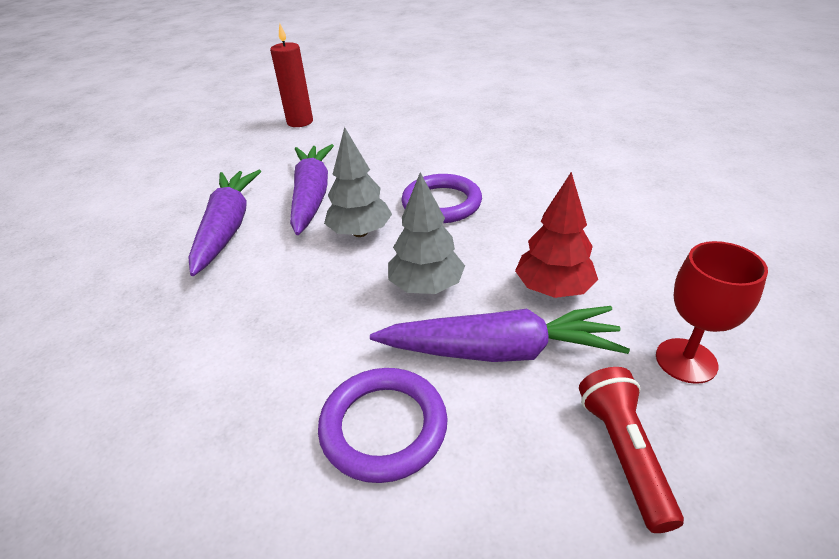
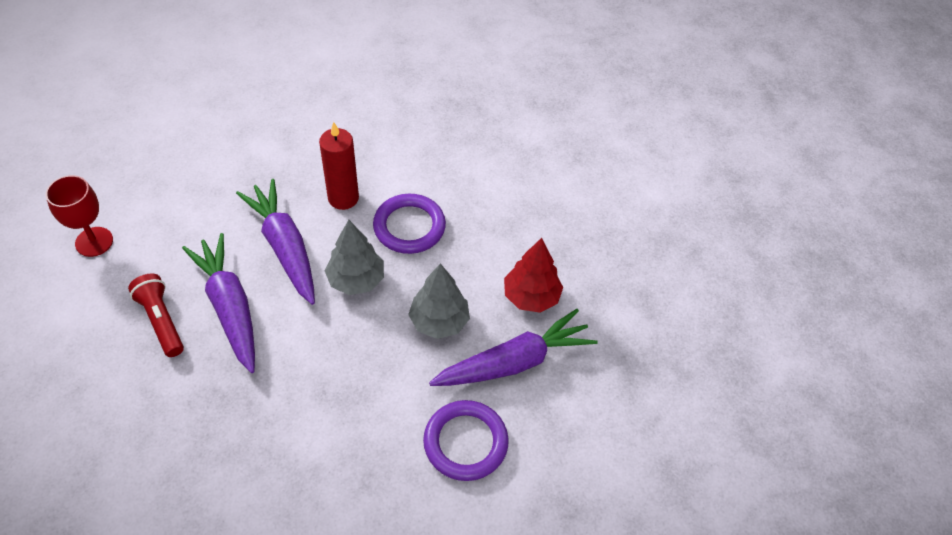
camera: 30 degrees left, 15 degrees up
red candle [270,23,313,127] -> red candle moved to [319,122,359,210]
red flashlight [579,367,684,533] -> red flashlight moved to [128,274,184,357]
red goblet [656,241,768,384] -> red goblet moved to [46,175,113,257]

